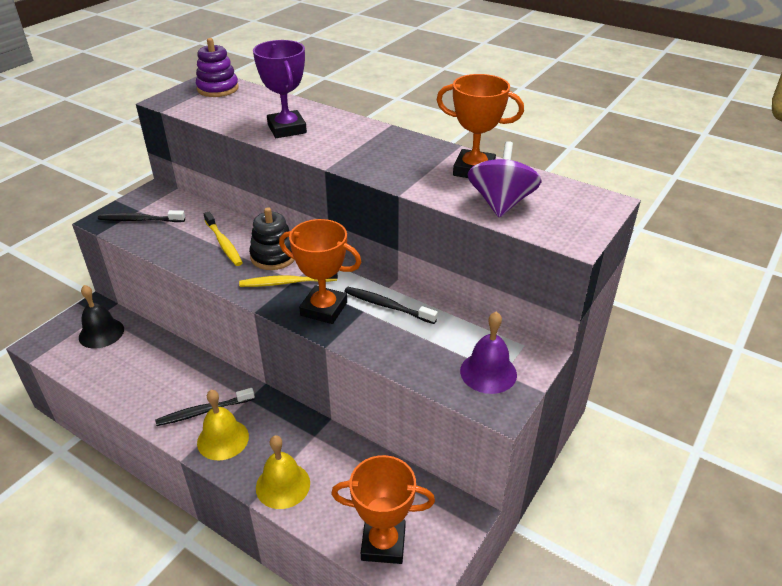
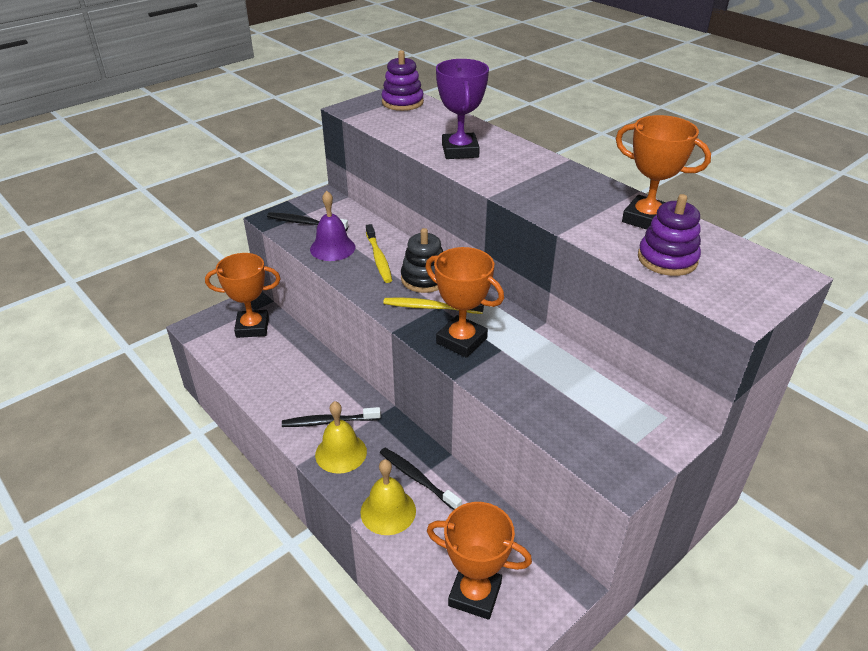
camera: 15 degrees right, 0 degrees up
black bell [79,285,124,349] -> orange trophy [205,253,281,338]
black toothbrush [344,287,438,324] -> black toothbrush moved to [380,448,462,510]
purple bell [460,312,517,394] -> purple bell moved to [310,191,355,261]
purple spinning top [467,141,542,217] -> purple stacking toy [638,194,701,276]

